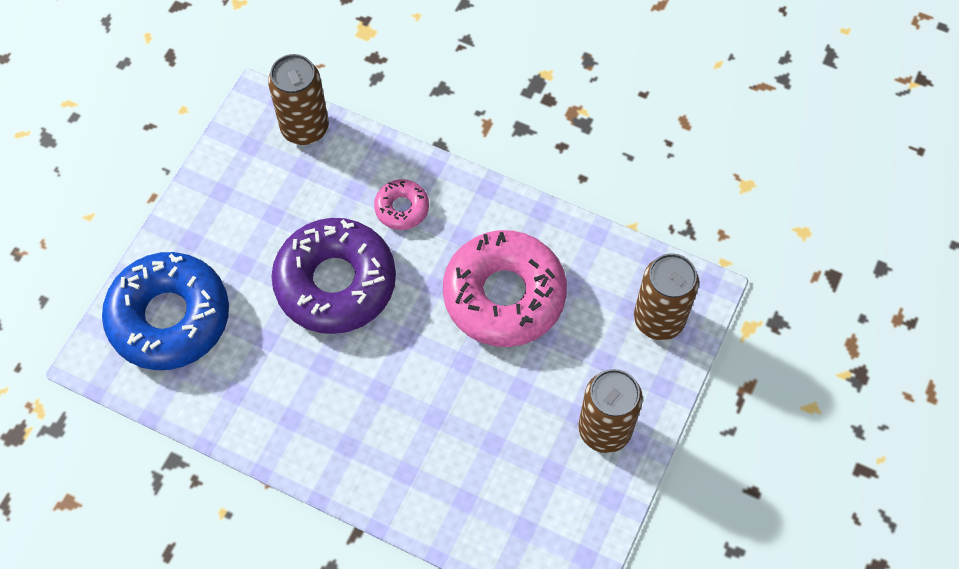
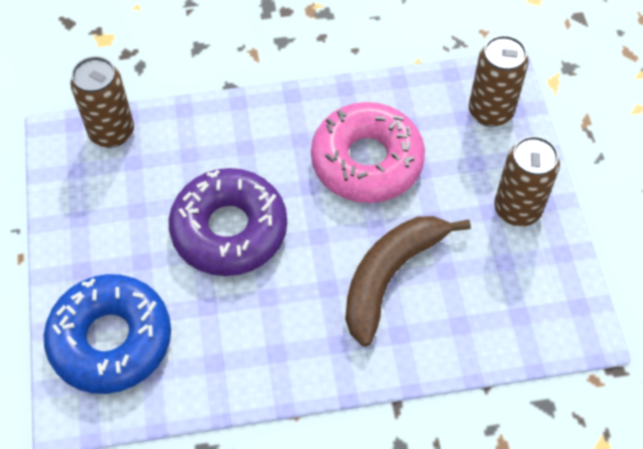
camera: 35 degrees left, 5 degrees down
pink donut [374,179,429,230] -> none
none -> brown banana [345,216,471,347]

